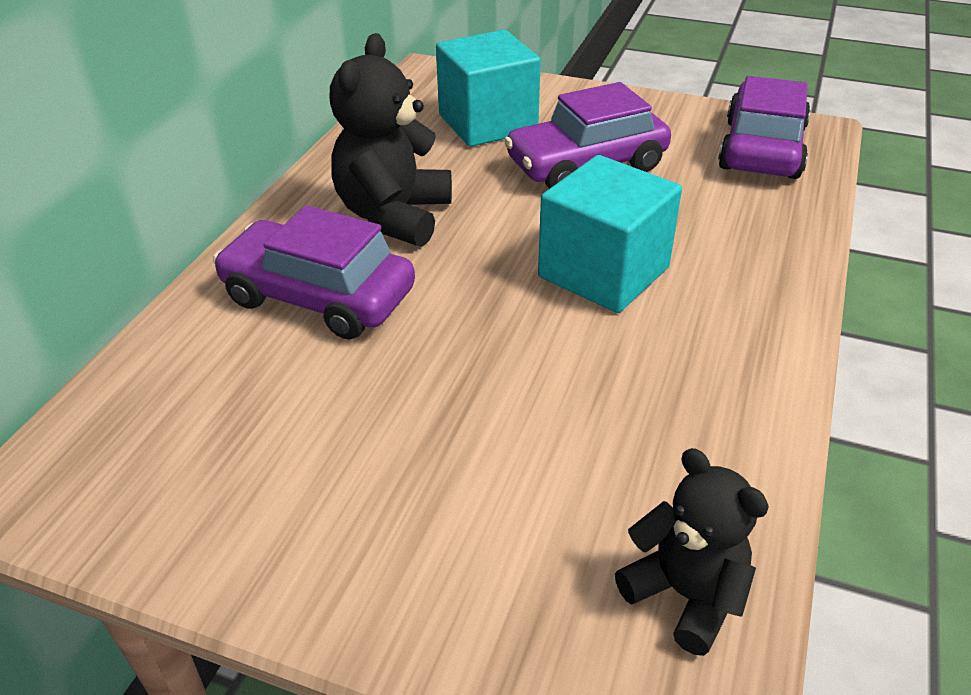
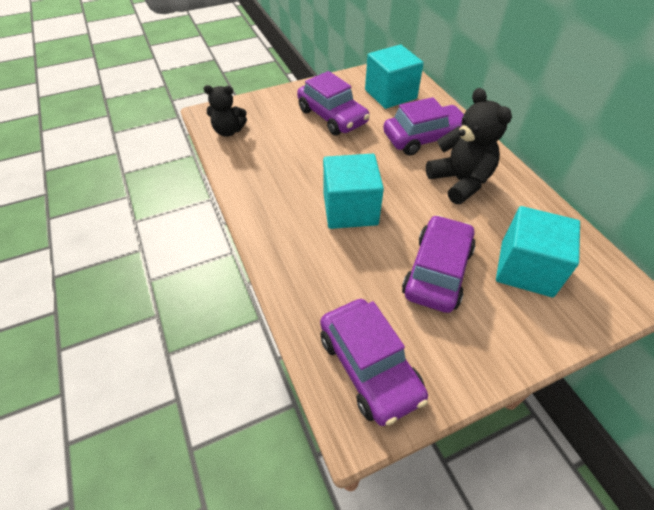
camera: 135 degrees right, 10 degrees up
none -> purple car [297,71,370,136]
none -> turquoise cube [365,45,424,109]

